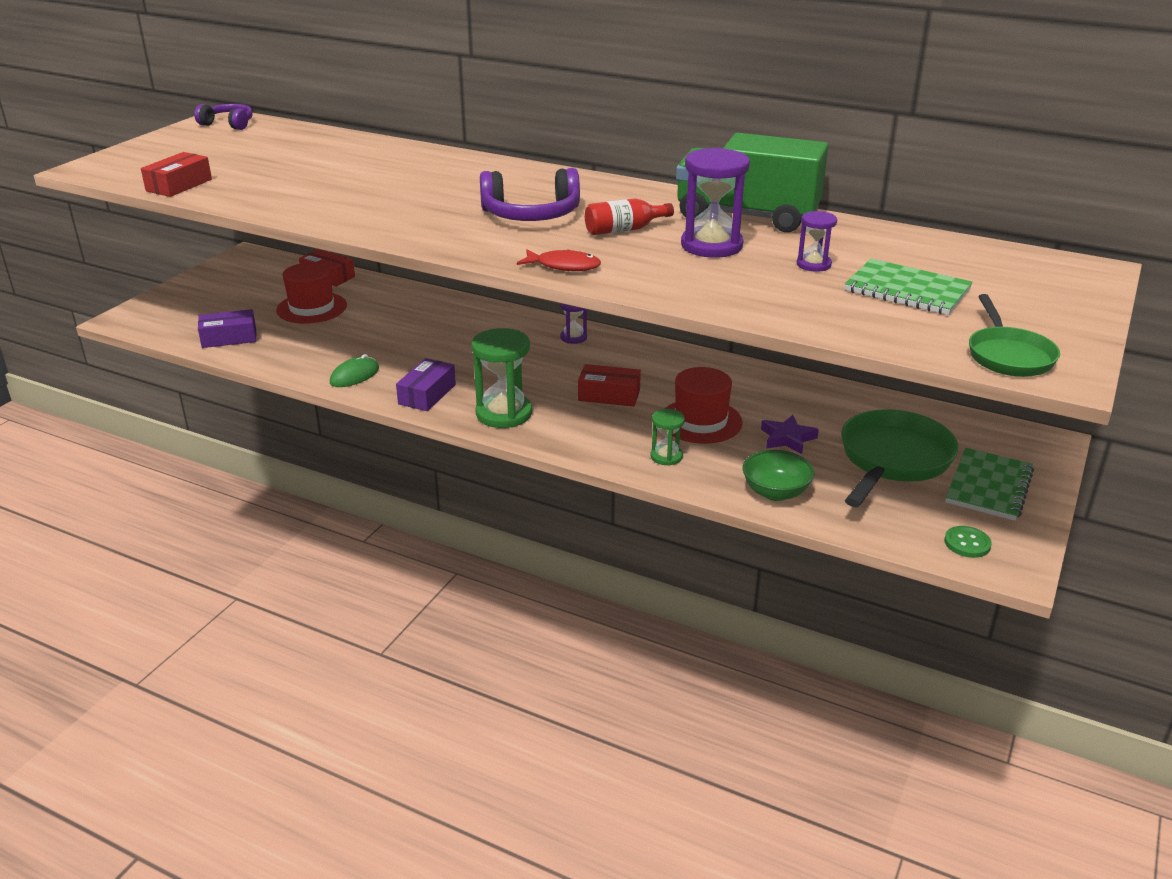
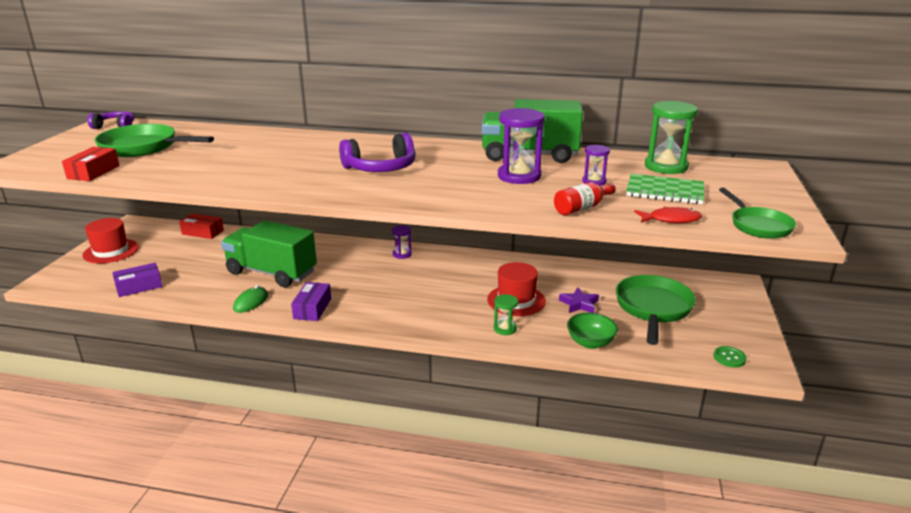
camera: 15 degrees left, 5 degrees down
red hat [276,262,347,324] -> red hat moved to [82,218,139,263]
green hourglass [471,328,532,428] -> green hourglass moved to [645,101,698,174]
red fish [517,249,601,271] -> red fish moved to [634,207,702,223]
red box [578,364,641,407] -> none
red bottle [585,198,674,235] -> red bottle moved to [554,182,616,215]
green notebook [946,448,1034,521] -> none
none -> green pan [95,124,214,157]
none -> green truck [221,220,317,287]

